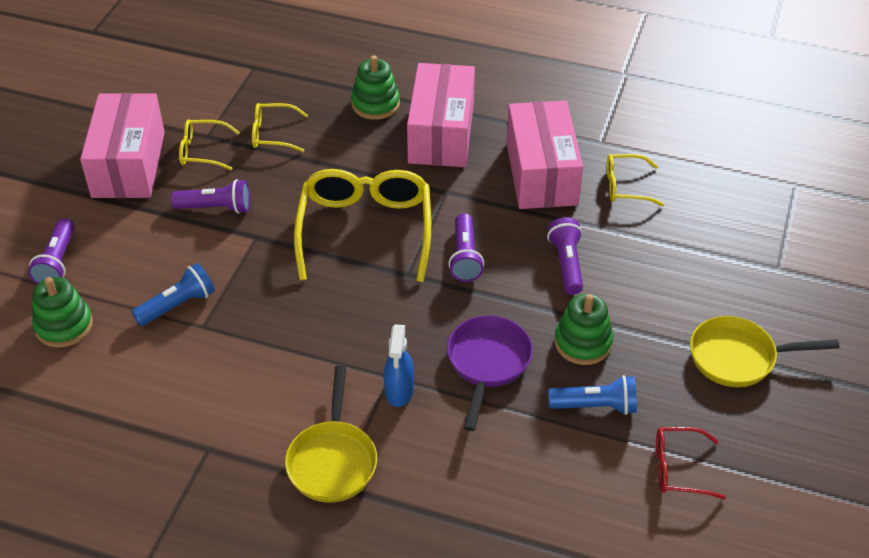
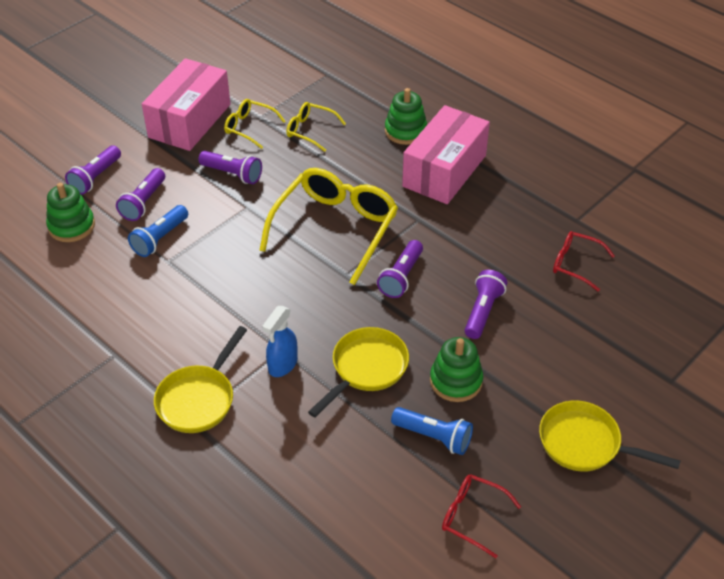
camera: 25 degrees right, 0 degrees up
blue flashlight [132,263,215,326] -> blue flashlight turned 135 degrees clockwise [128,205,188,257]
purple pan [447,316,533,431] -> yellow pan [308,327,409,417]
pink box [506,101,583,209] -> none
yellow glasses [607,154,664,206] -> red glasses [553,231,615,292]
none -> purple flashlight [116,168,165,221]

